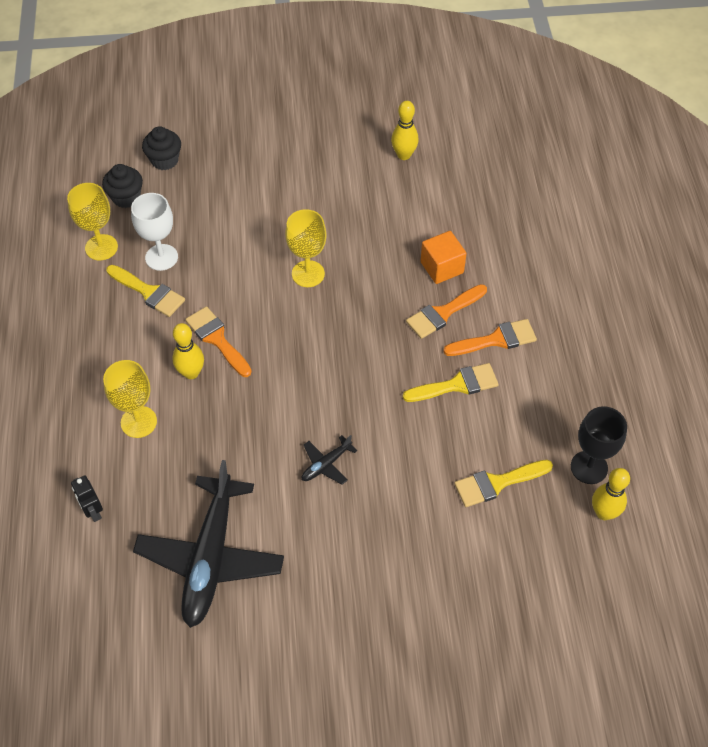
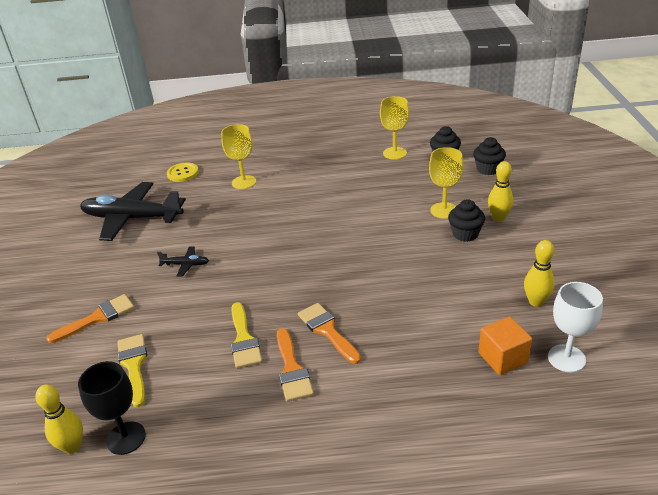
camera: 95 degrees right, 20 degrees down
black robot [71,476,103,522] -> yellow button [167,162,199,182]
yellow brush [106,265,185,317] -> none
white goblet [131,193,178,271] -> white goblet moved to [548,282,603,372]
yellow bowling pin [172,323,204,379] -> yellow bowling pin moved to [488,161,513,222]
orange brush [185,306,252,377] -> orange brush moved to [46,294,134,343]
yellow goblet [285,209,327,287] -> yellow goblet moved to [429,147,463,219]
black plane [302,435,357,485] -> black plane turned 135 degrees clockwise [157,247,209,277]
orange cube [421,231,467,284] -> orange cube moved to [479,317,532,375]
none -> black cupcake [448,199,485,242]

